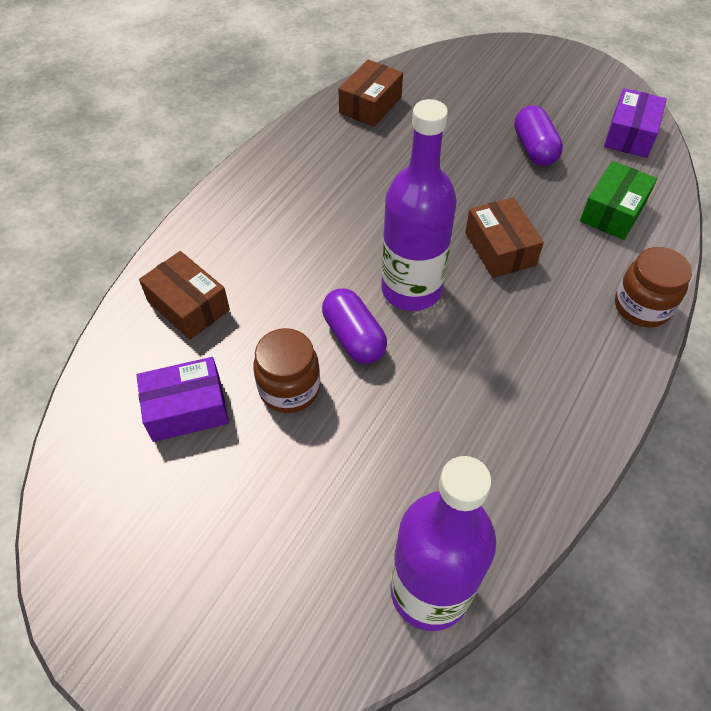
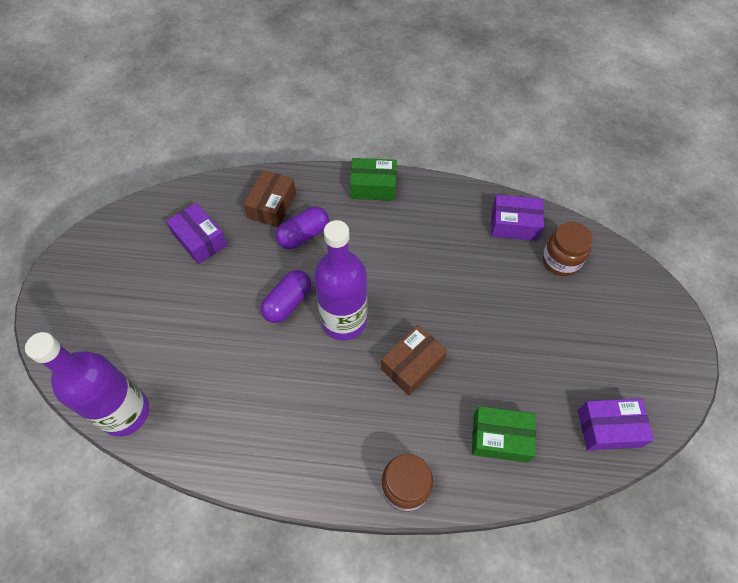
camera: 65 degrees right, 5 degrees up
brown jar [253,328,320,413] -> brown jar moved to [542,222,593,276]
brown box [339,60,403,127] -> purple box [491,195,544,241]
purple capsule [514,105,563,166] -> purple capsule moved to [275,207,329,249]
none -> green box [350,158,397,201]

